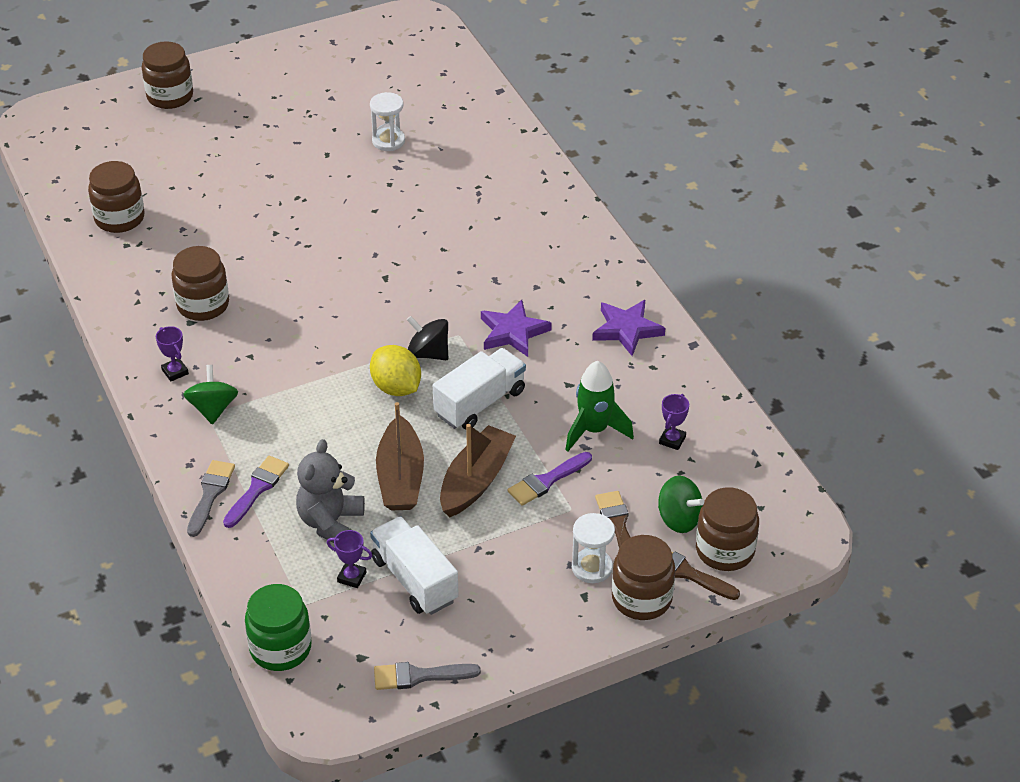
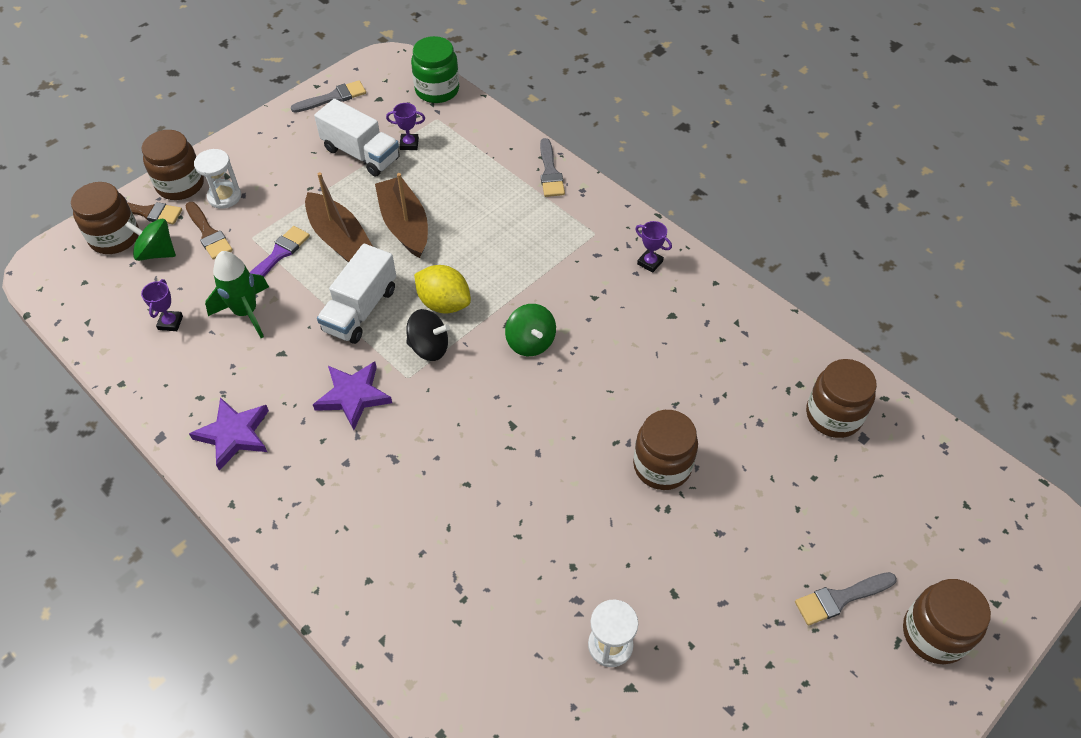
camera: 160 degrees right, 10 degrees up
brown jar [172,246,229,321] -> brown jar moved to [633,410,698,490]
green spinning top [183,365,238,424] -> green spinning top moved to [505,304,556,356]
purple brush [223,456,289,528] -> none
grey teddy bear [296,439,365,543] -> none
brown boat [440,424,516,518] -> brown boat turned 45 degrees counterclockwise [305,172,372,262]
none -> grey brush [795,572,897,625]

